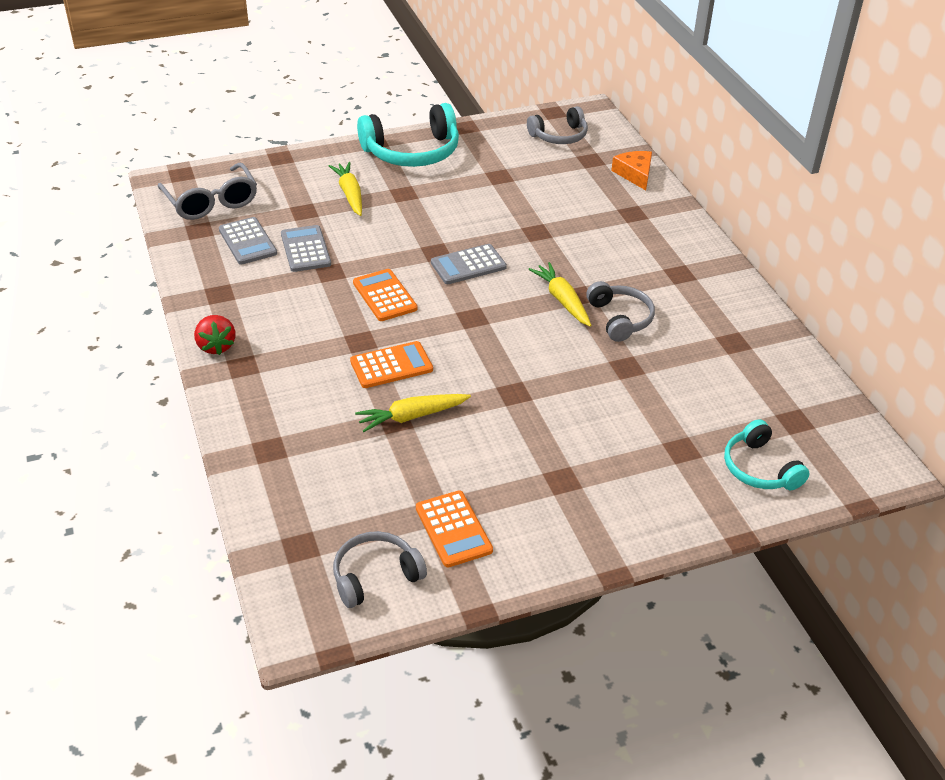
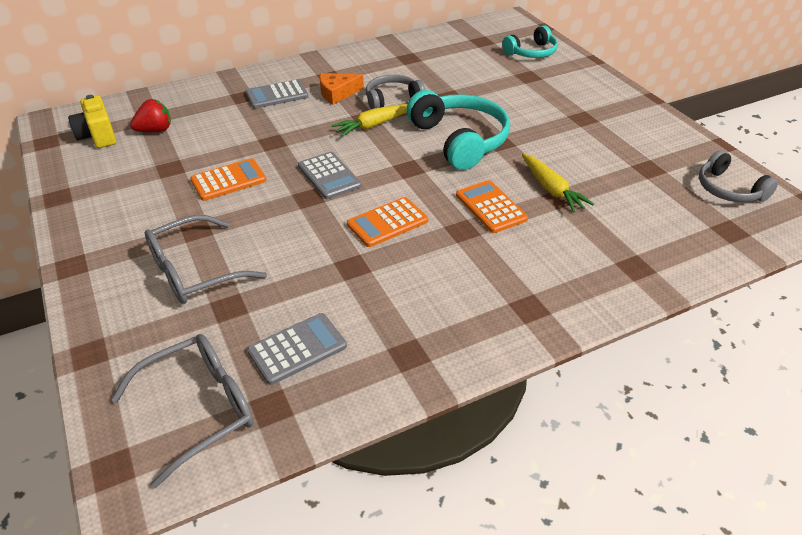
camera: 95 degrees left, 0 degrees up
red strawberry [194,315,236,355] -> red strawberry moved to [130,99,171,132]
grey calculator [281,225,331,272] -> grey calculator moved to [246,79,308,109]
yellow carrot [329,162,362,216] -> grey glasses [145,215,267,304]
turquoise headphones [357,103,459,167] -> turquoise headphones moved to [406,90,510,170]
orange calculator [416,490,493,567] -> orange calculator moved to [190,158,267,201]
grey headphones [527,106,588,144] -> yellow camera [68,95,116,148]
orange cheese [611,151,652,190] -> orange cheese moved to [320,73,364,105]

